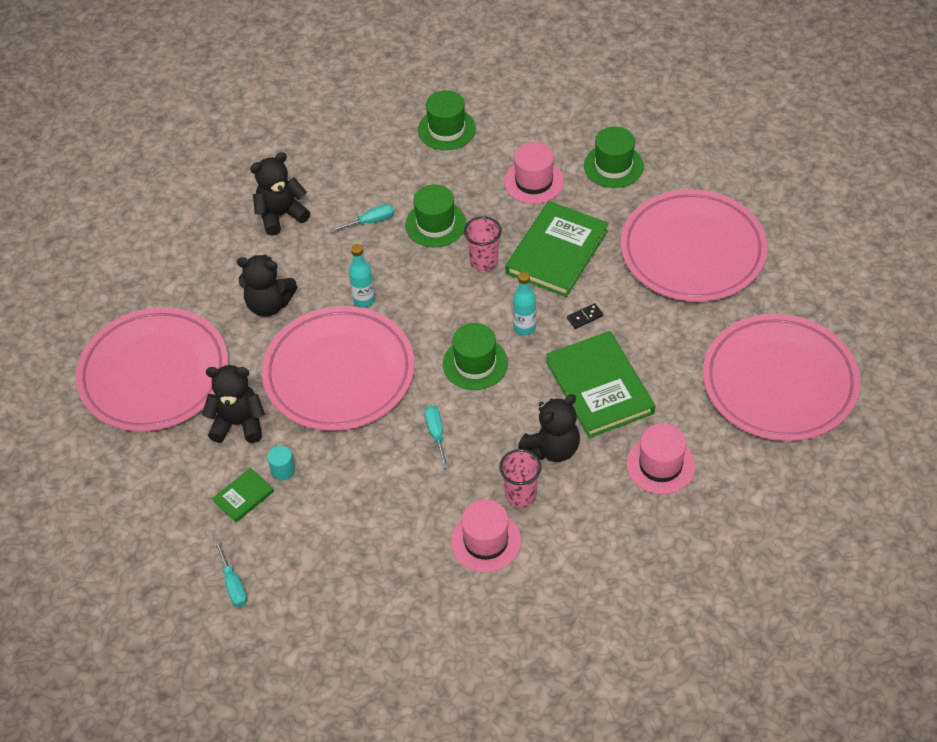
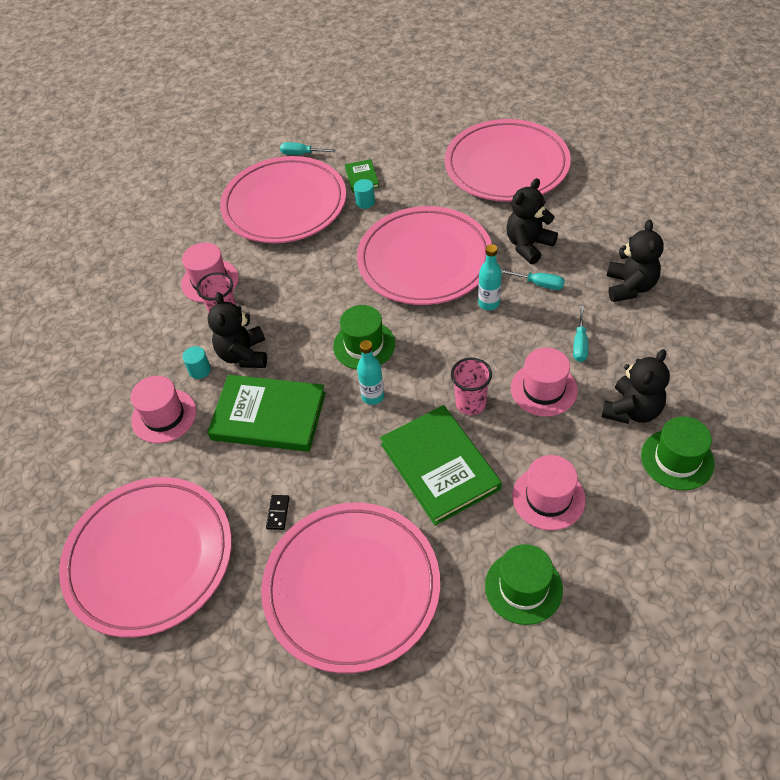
camera: 125 degrees right, 0 degrees up
black teddy bear [202,365,265,443] -> black teddy bear moved to [602,349,670,424]
green hat [405,185,466,247] -> pink hat [511,348,578,416]
turquoise screwdriver [424,406,448,469] -> turquoise screwdriver moved to [501,269,565,290]
black domino [567,303,603,329] -> black domino moved to [266,495,289,530]
none -> turquoise cylinder [182,346,211,379]
none -> pink plate [220,156,346,243]

